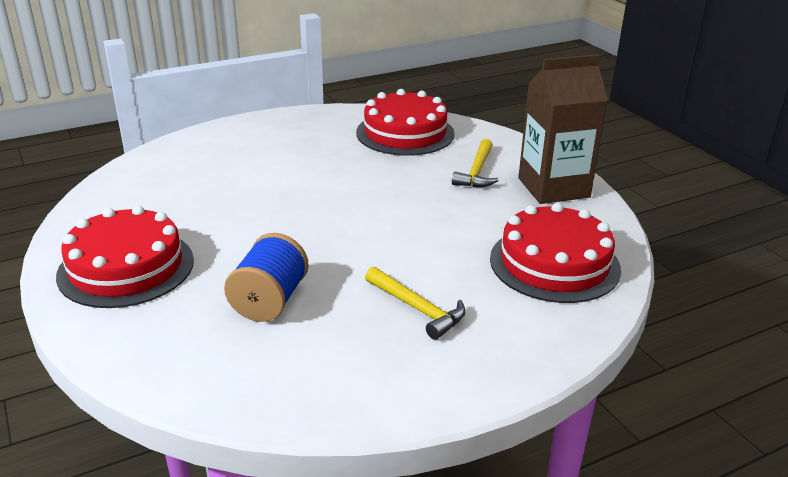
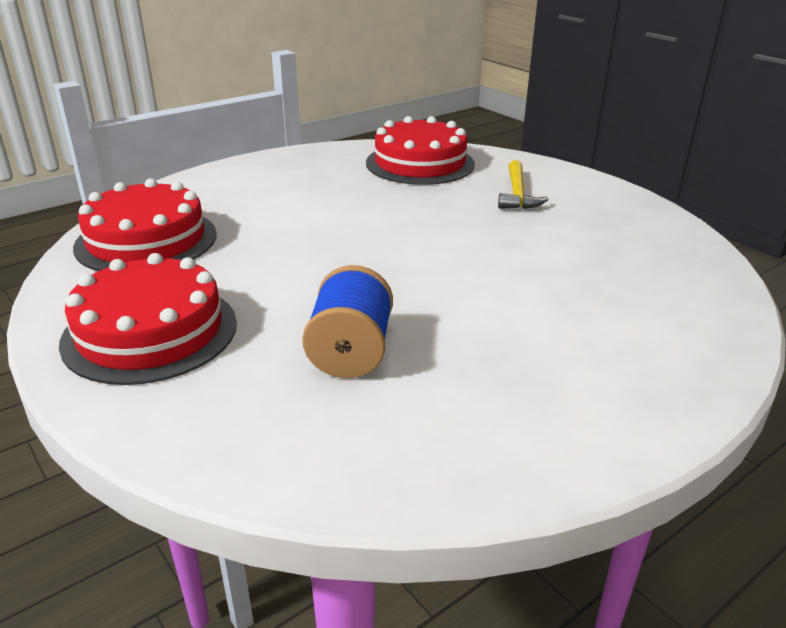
camera: 10 degrees left, 0 degrees up
yellow hammer [365,267,466,340] -> none
red cake [490,203,621,303] -> red cake moved to [73,178,217,271]
brown carton [518,54,608,204] -> none

